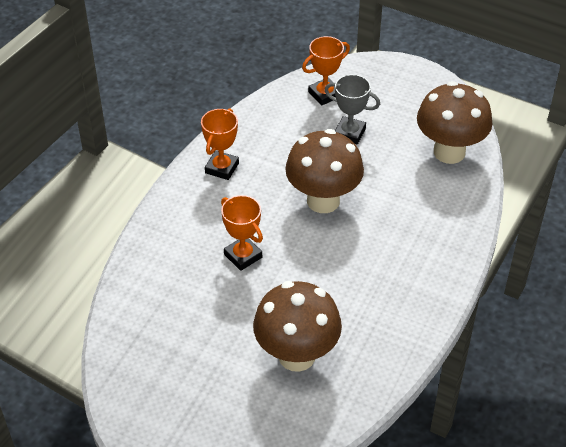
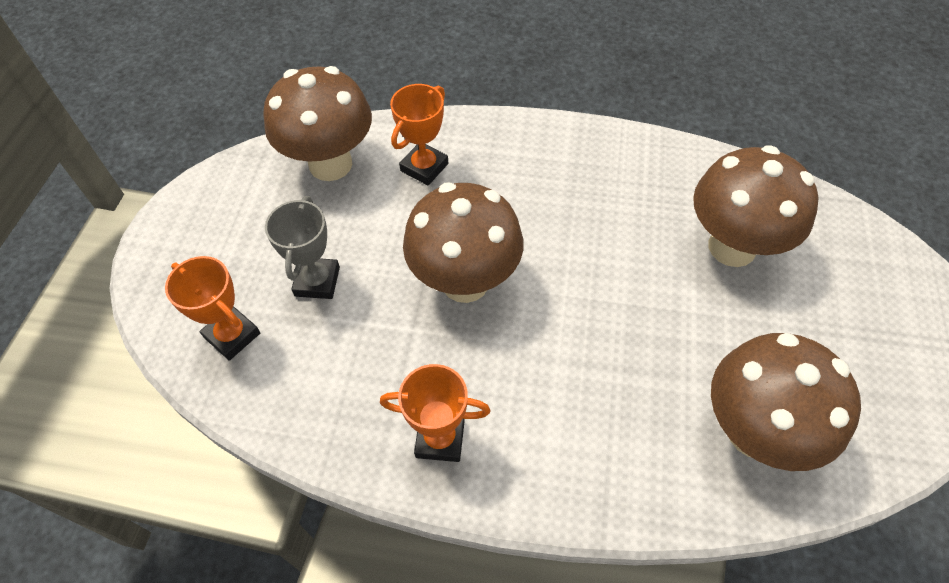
camera: 105 degrees left, 10 degrees up
orange trophy [221,195,263,271] -> orange trophy moved to [390,84,448,185]
none -> brown mushroom [711,333,861,471]

